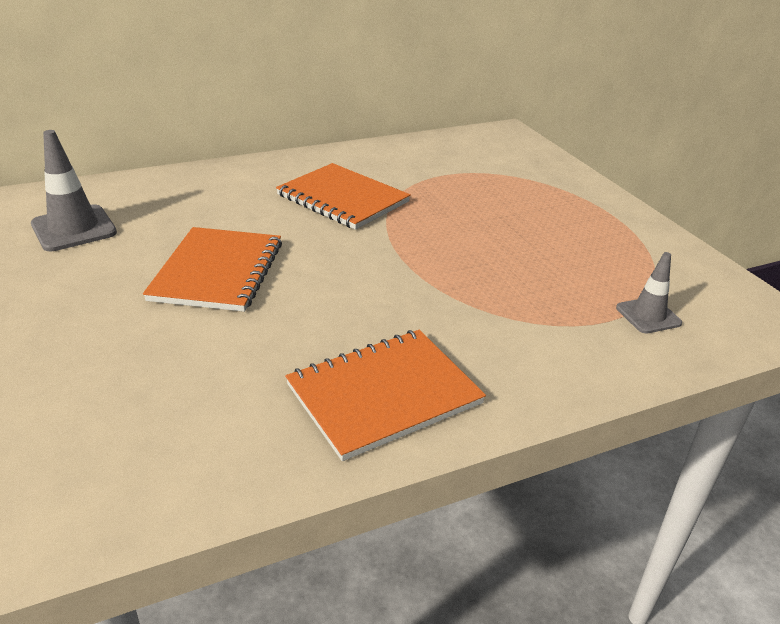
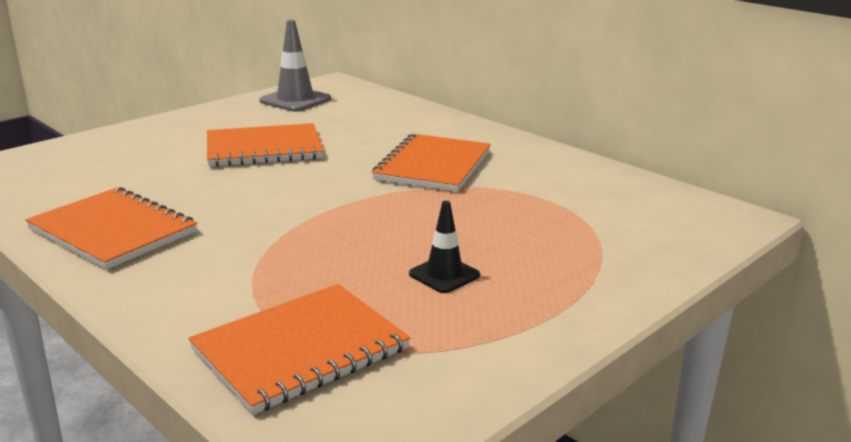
camera: 70 degrees right, 10 degrees down
grey traffic cone [616,252,682,333] -> orange notebook [189,284,411,415]
none -> black traffic cone [409,201,480,293]

